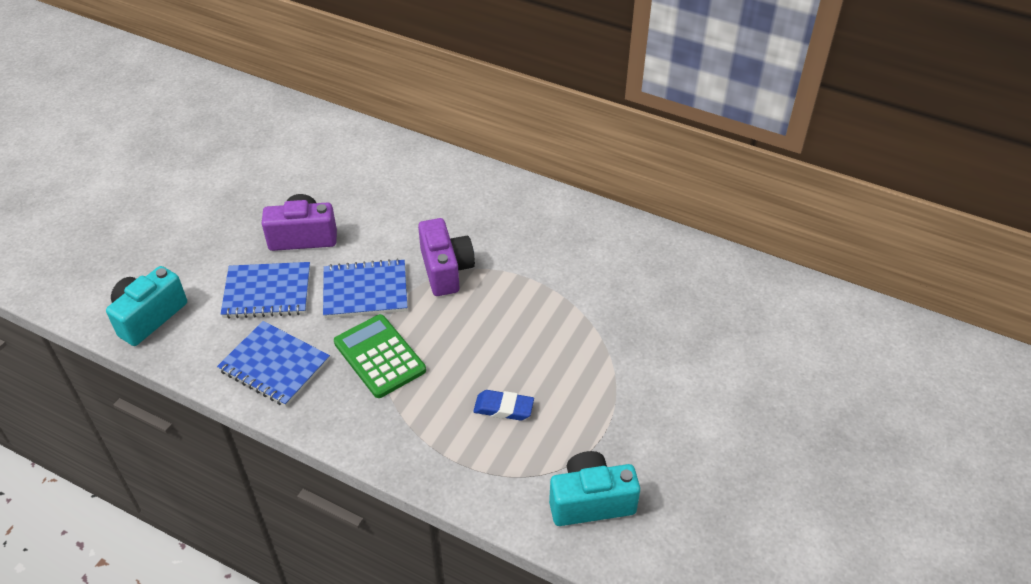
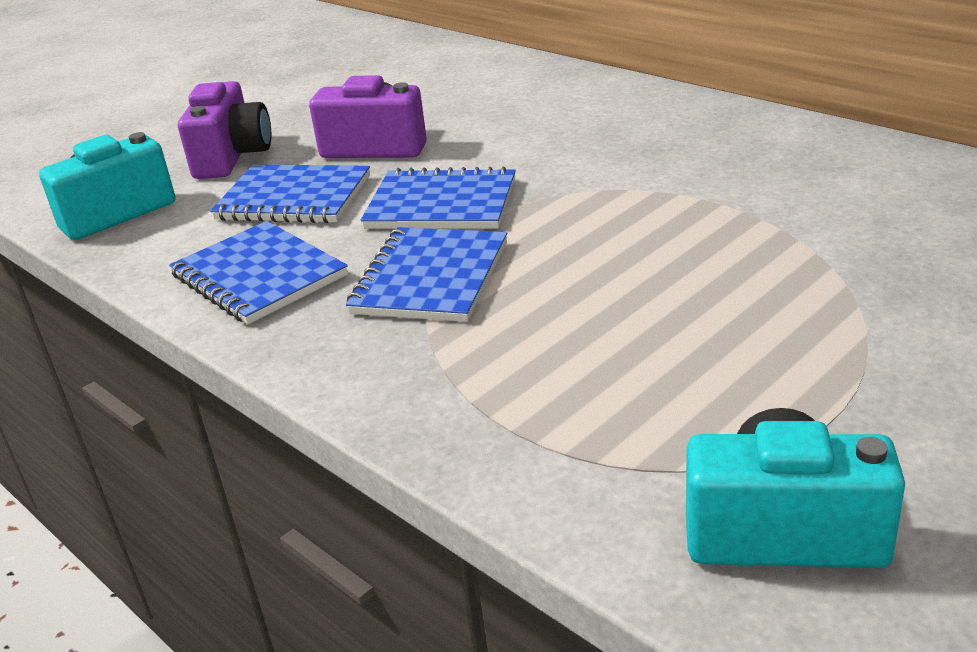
camera: 20 degrees right, 15 degrees down
green calculator [334,314,426,398] -> blue notebook [346,227,507,322]
purple camera [418,218,475,296] -> purple camera moved to [178,81,271,179]
blue eraser [473,390,534,421] -> none

